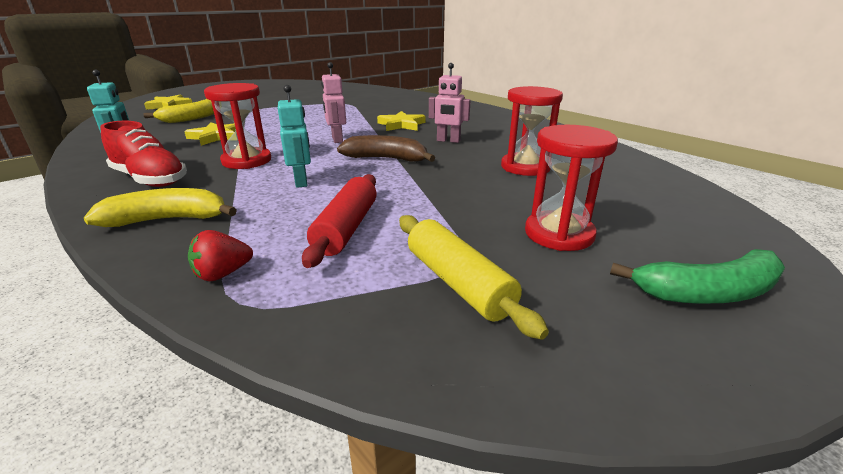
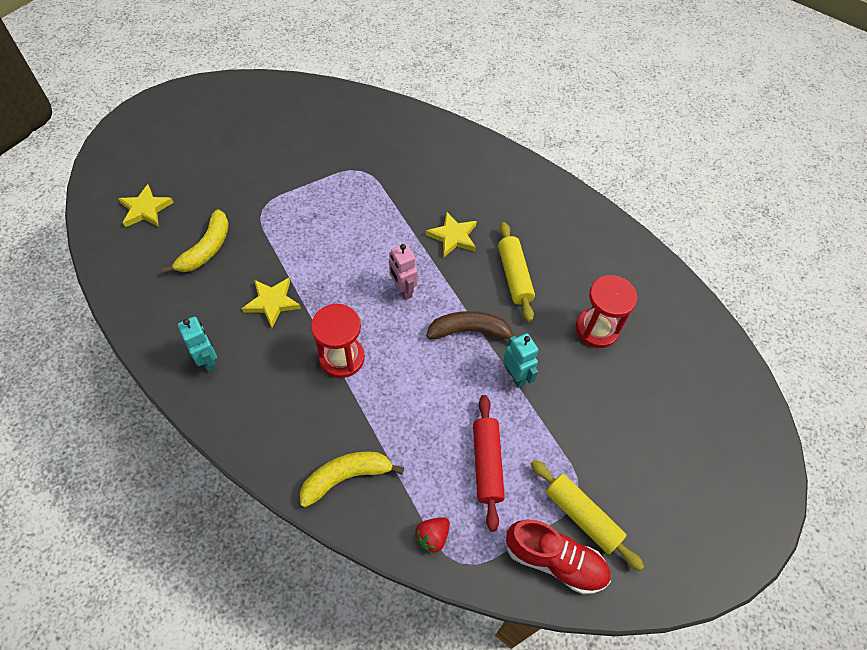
camera: 15 degrees left, 30 degrees up
red shoe [100,121,187,187] -> red shoe moved to [506,520,611,594]
turquoise robot [278,85,311,188] -> turquoise robot moved to [503,333,539,388]
pink robot [429,63,471,143] -> yellow rolling pin [498,222,535,322]
red hourglass [525,125,618,251] -> none
green banana [610,249,785,303] -> none

